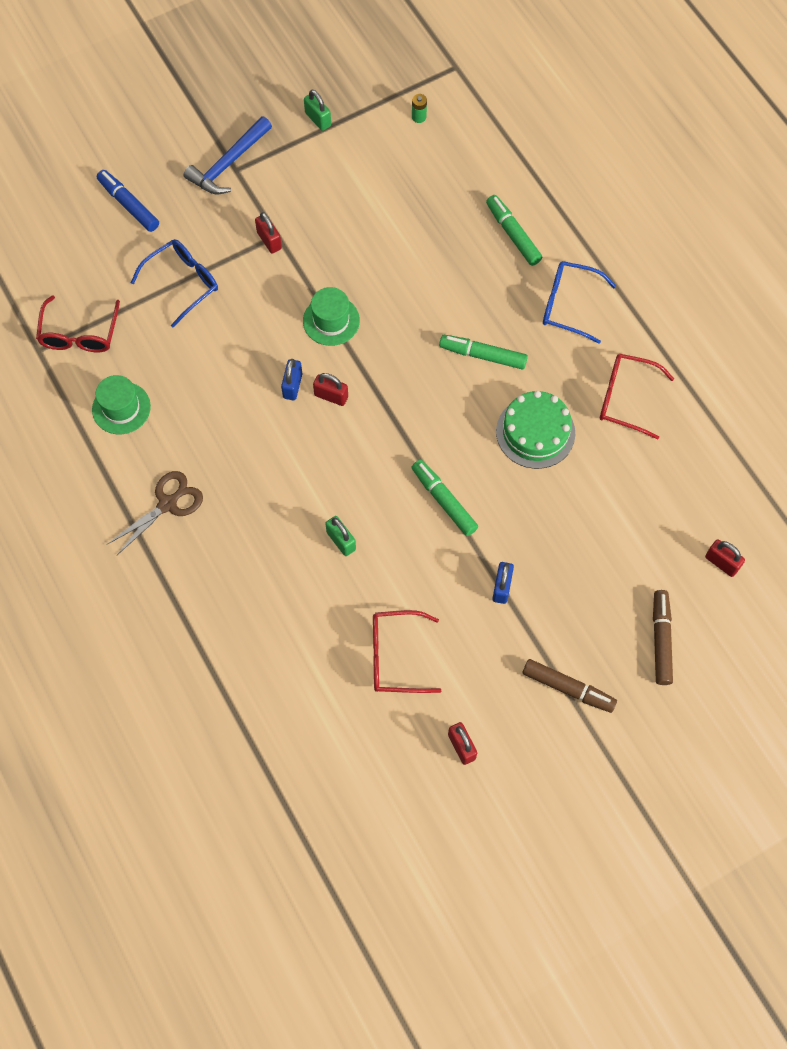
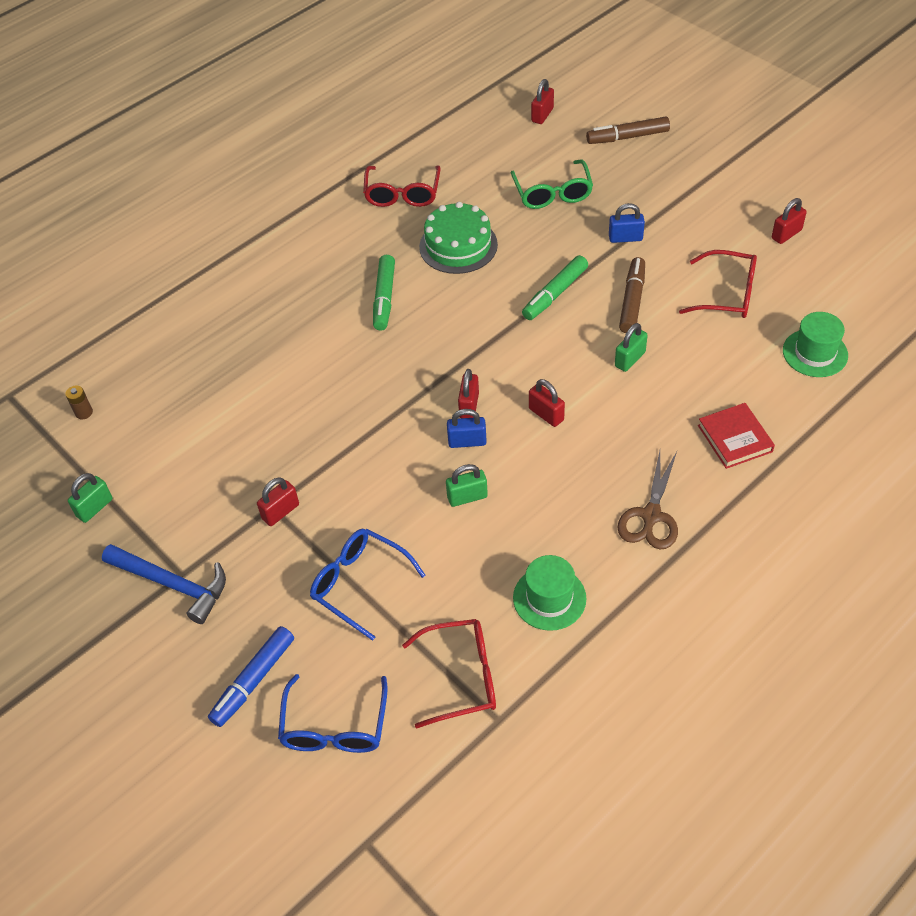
camera: 100 degrees left, 15 degrees down
brown scissors [108,471,203,555] -> brown scissors turned 105 degrees counterclockwise [617,451,678,549]
green hat [303,287,360,346] -> green hat moved to [783,312,848,377]
red glasses [373,610,441,693] -> red glasses turned 60 degrees counterclockwise [679,250,757,318]
green battery [412,94,427,123] -> brown battery [65,386,93,419]
green marker [486,195,542,266] -> none
brown marker [522,659,617,713] -> brown marker moved to [619,257,645,333]
blue glasses [543,261,616,344] -> blue glasses moved to [278,674,388,753]
none -> green padlock [446,464,488,507]
none -> green glasses [511,160,593,209]
none -> red padlock [529,379,565,427]
none -> red book [698,403,775,469]

